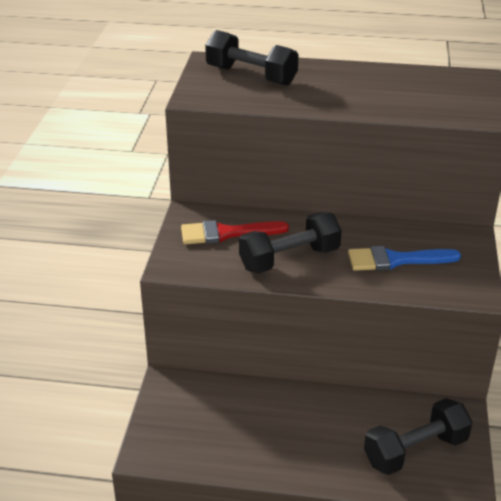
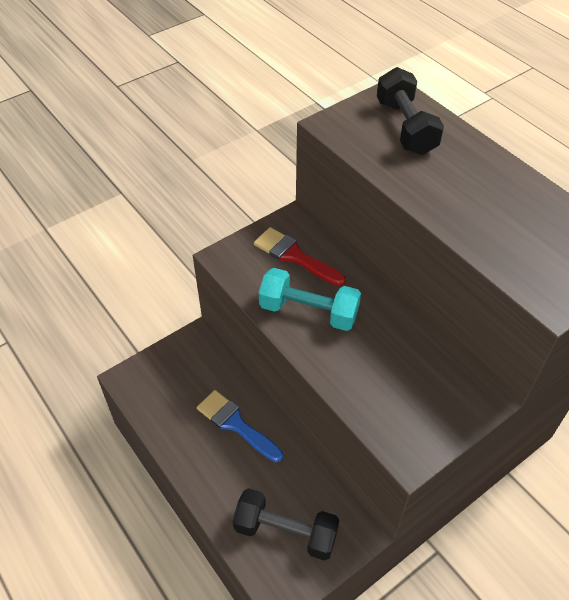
camera: 45 degrees right, 15 degrees up
black dumbbell [239,212,342,273] -> turquoise dumbbell [259,268,361,331]
blue brush [348,246,461,271] -> blue brush moved to [197,390,283,462]

